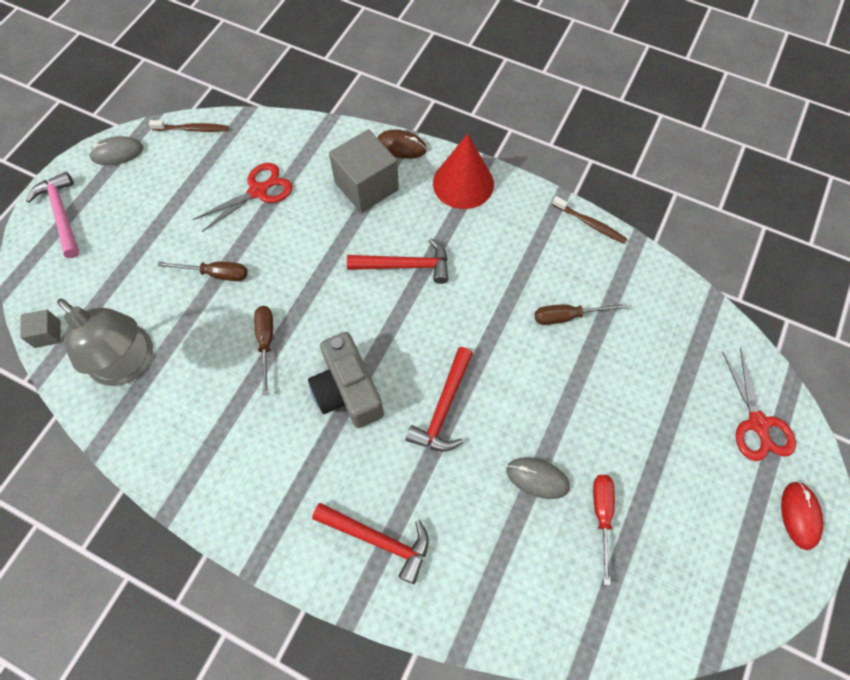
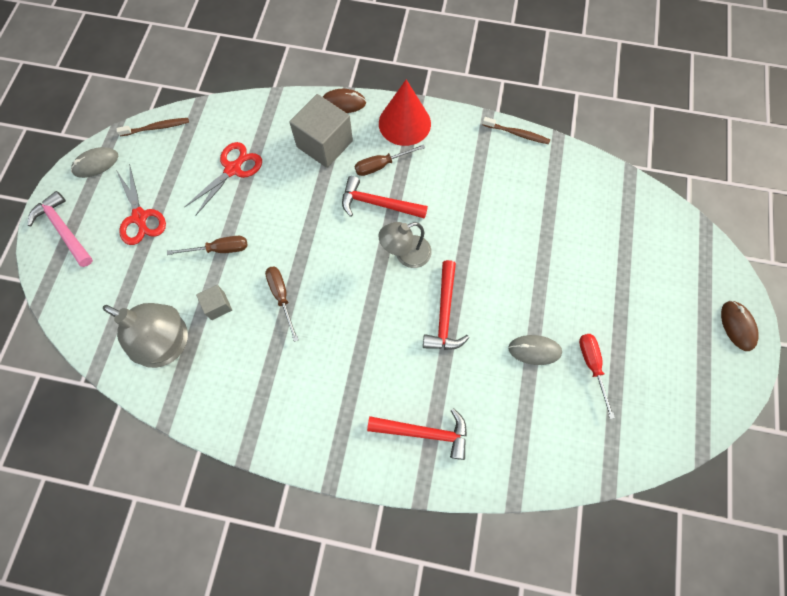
camera: 15 degrees left, 5 degrees up
grey cube [20,310,61,348] -> grey cube moved to [196,285,232,320]
grey camera [308,332,384,428] -> none
red hammer [347,238,448,284] -> red hammer turned 150 degrees counterclockwise [342,176,428,219]
brown screwdriver [535,303,627,325] -> brown screwdriver moved to [355,144,425,176]
red scissors [722,348,796,461] -> red scissors moved to [116,164,166,245]
red mouse [781,481,823,550] -> brown mouse [721,301,759,351]
none -> grey lamp [378,222,432,268]

